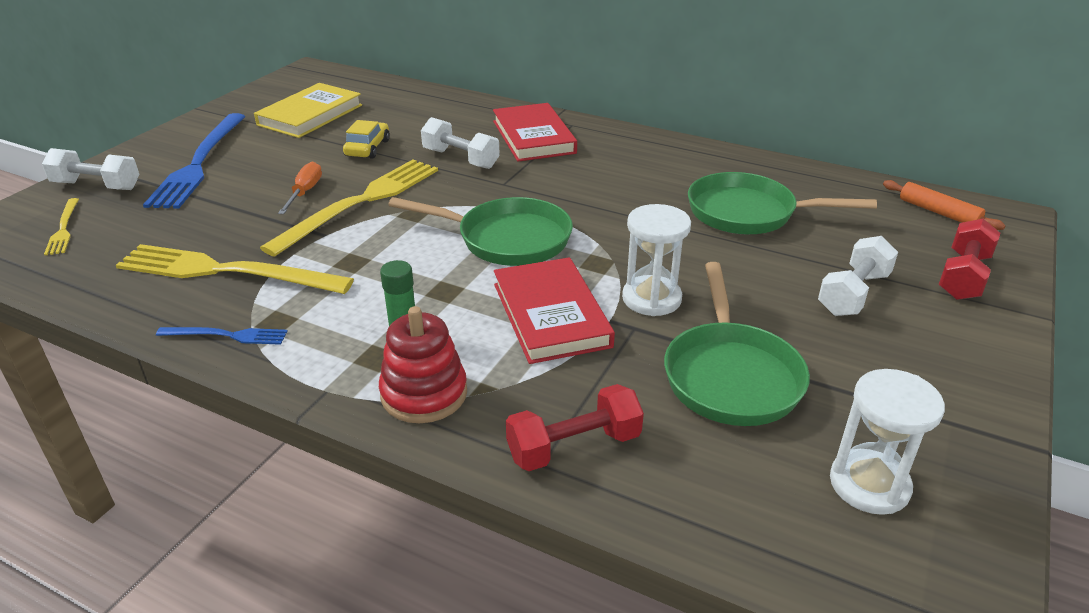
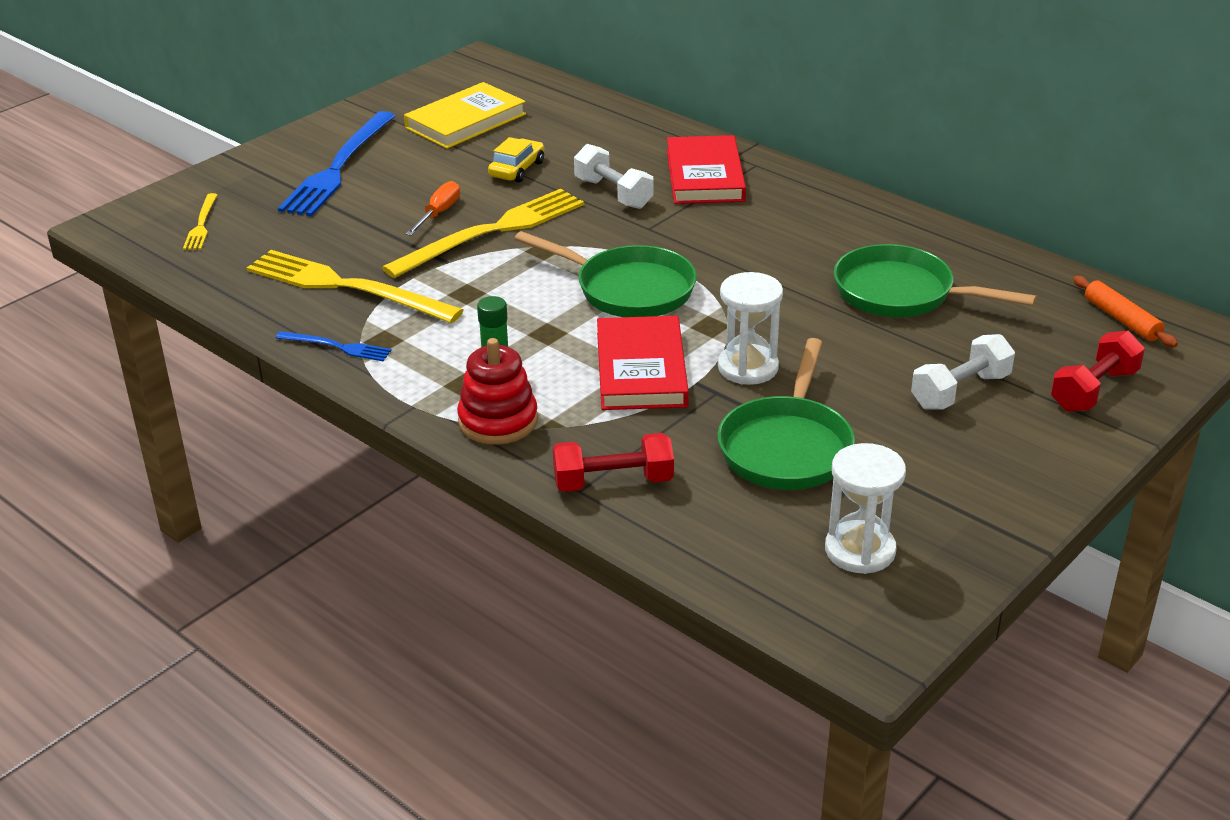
camera: 15 degrees right, 0 degrees up
white dumbbell [42,148,139,190] -> none

